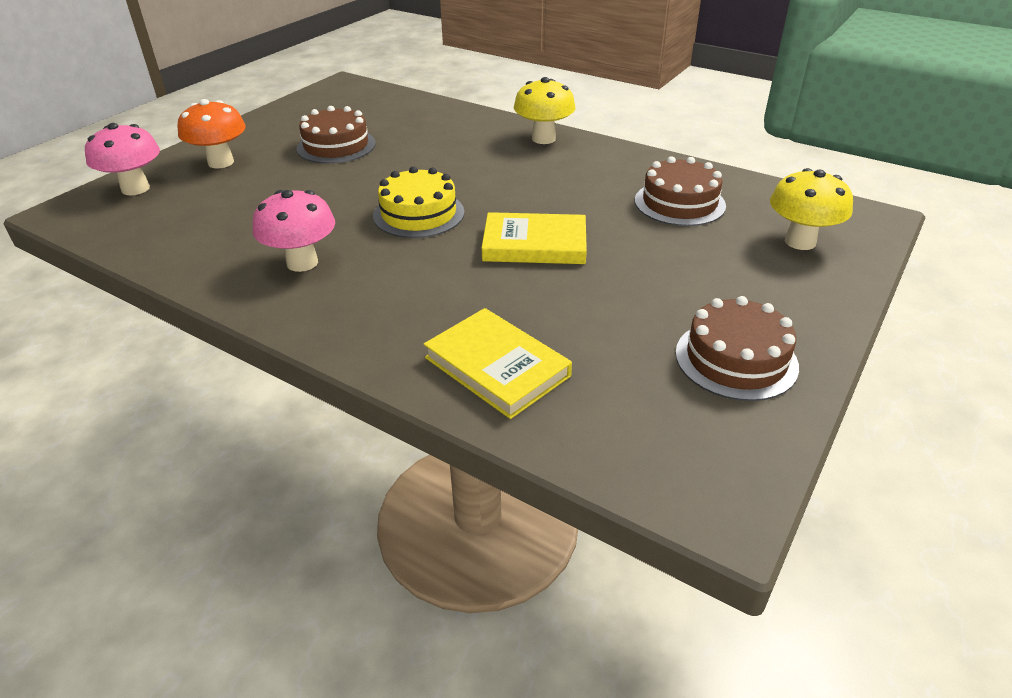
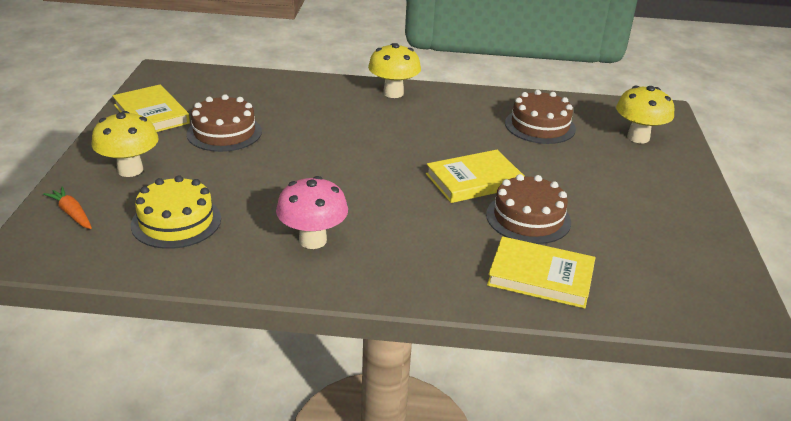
camera: 30 degrees left, 5 degrees down
pink mushroom [85,123,160,195] -> orange carrot [43,187,92,229]
orange mushroom [178,99,246,169] -> yellow mushroom [92,111,159,177]
yellow cake [373,166,464,238] -> yellow cake moved to [131,175,221,249]
brown cake [676,296,799,401] -> brown cake moved to [486,174,571,244]
none -> yellow book [112,85,190,132]

